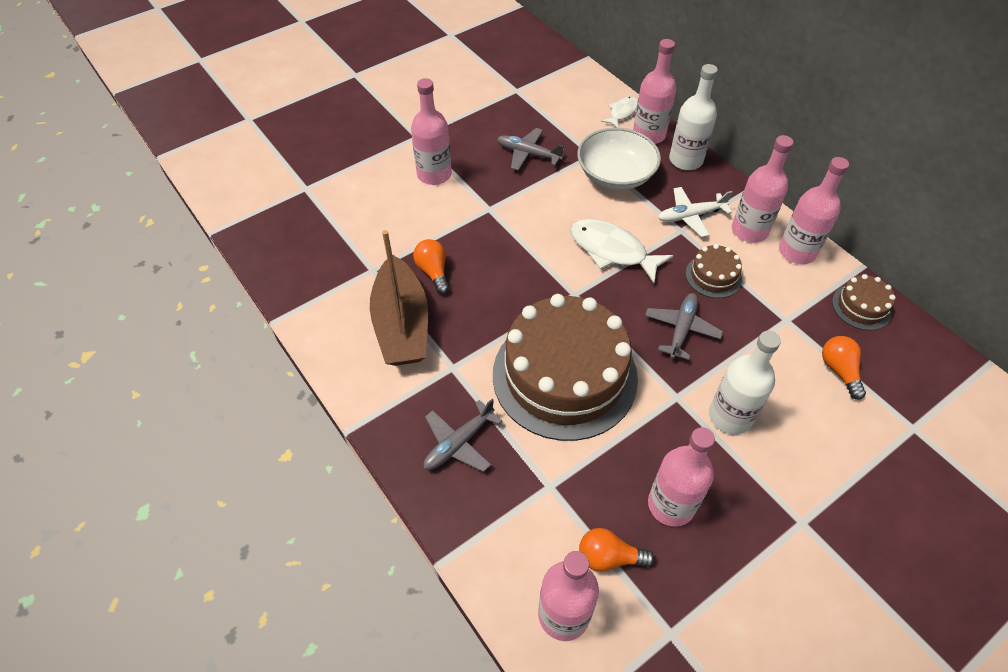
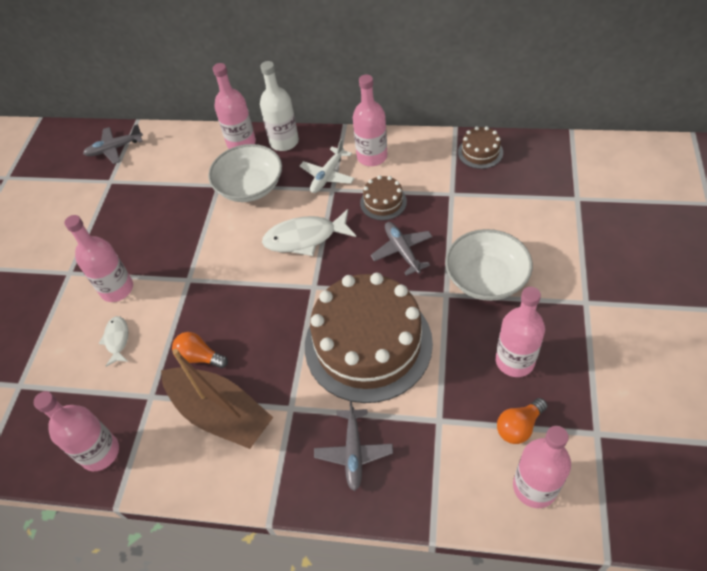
camera: 40 degrees left, 0 degrees up
grey plane [497,128,565,171] -> grey plane moved to [83,124,143,164]
white fish [601,96,638,128] -> white fish moved to [98,316,128,367]
white bottle [709,331,781,435] -> white bowl [445,229,533,301]
pink bottle [779,157,849,264] -> pink bottle moved to [34,391,119,471]
orange light bulb [822,336,866,400] -> none

